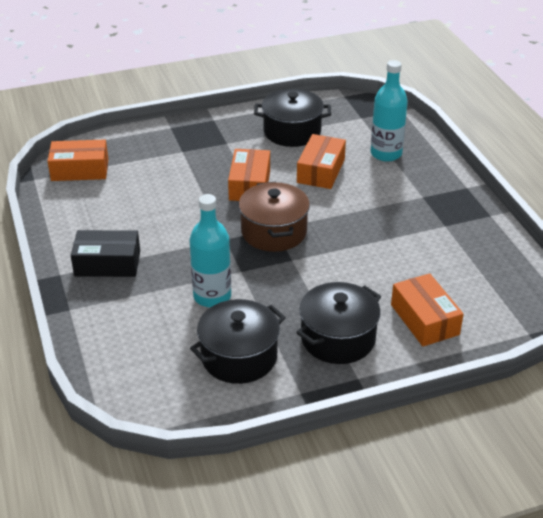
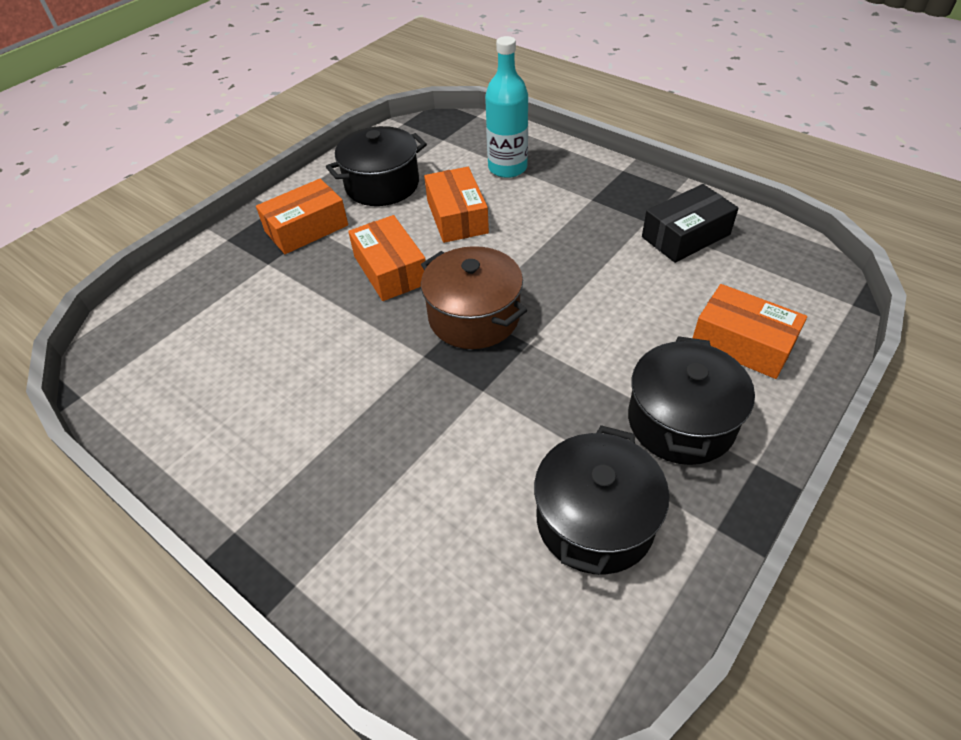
camera: 30 degrees left, 10 degrees up
orange box [47,140,108,181] -> orange box moved to [256,179,348,254]
black box [71,230,140,277] -> black box moved to [642,184,739,263]
turquoise bottle [190,194,231,307] -> none

